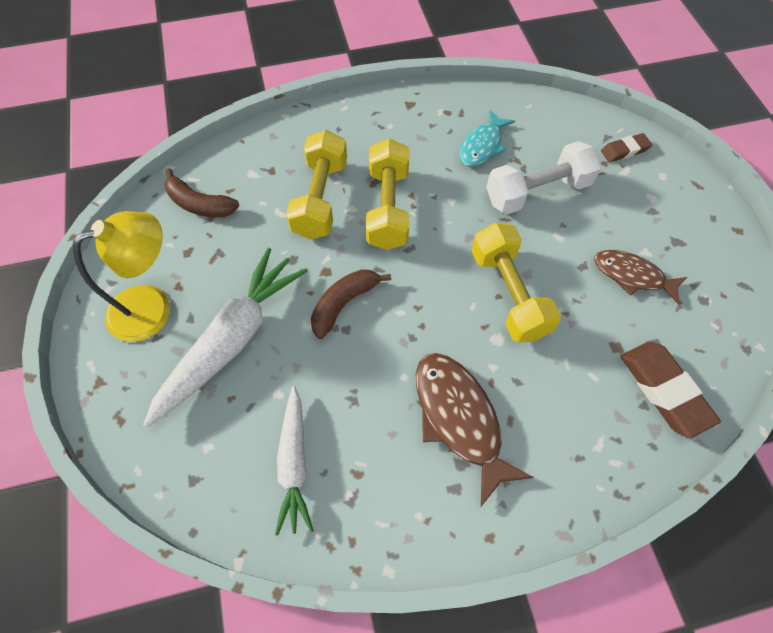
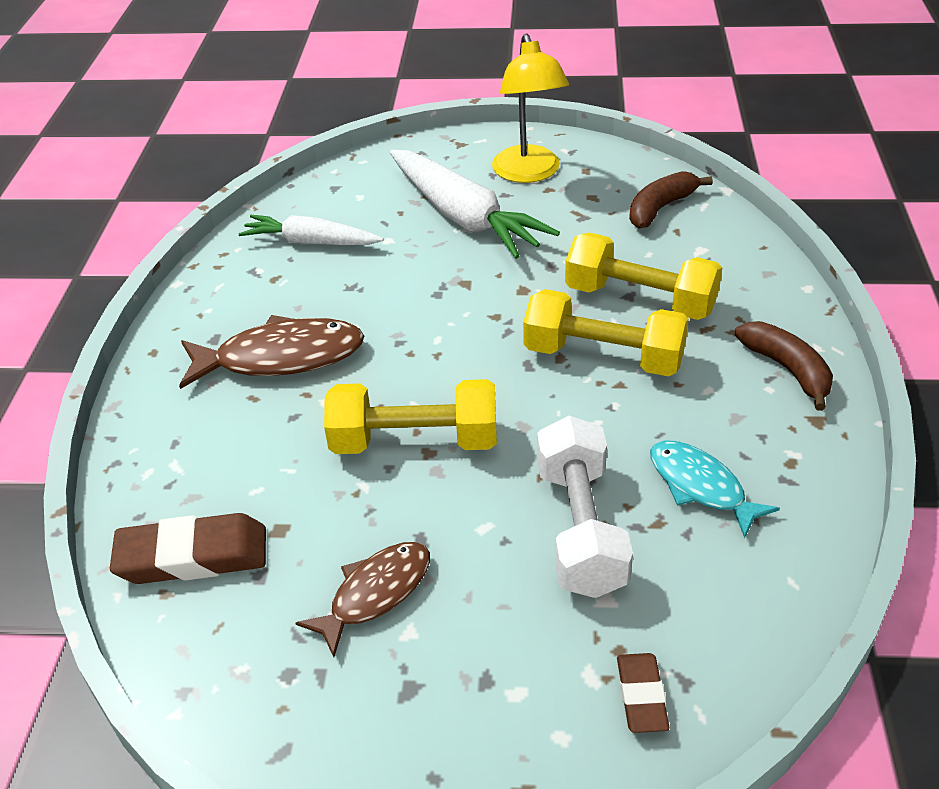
camera: 110 degrees right, 20 degrees down
brown banana [311,270,391,339] -> brown banana moved to [735,321,833,411]

